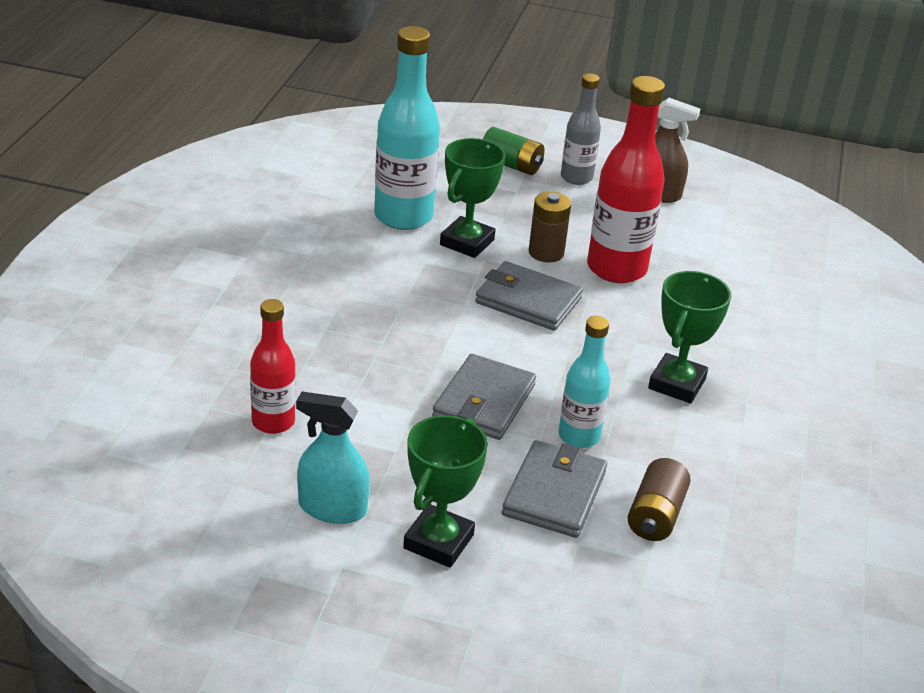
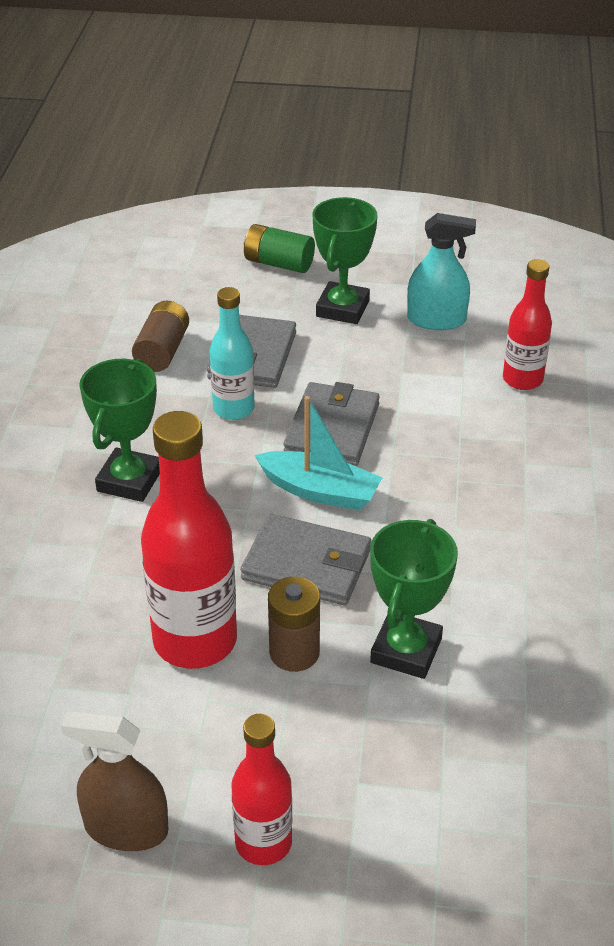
camera: 175 degrees right, 5 degrees up
turquoise bottle [374,26,440,230] -> none
green battery [483,127,545,175] -> green battery moved to [244,224,315,273]
grey bottle [561,73,601,185] -> red bottle [232,714,292,865]
none -> turquoise boat [255,396,383,511]

